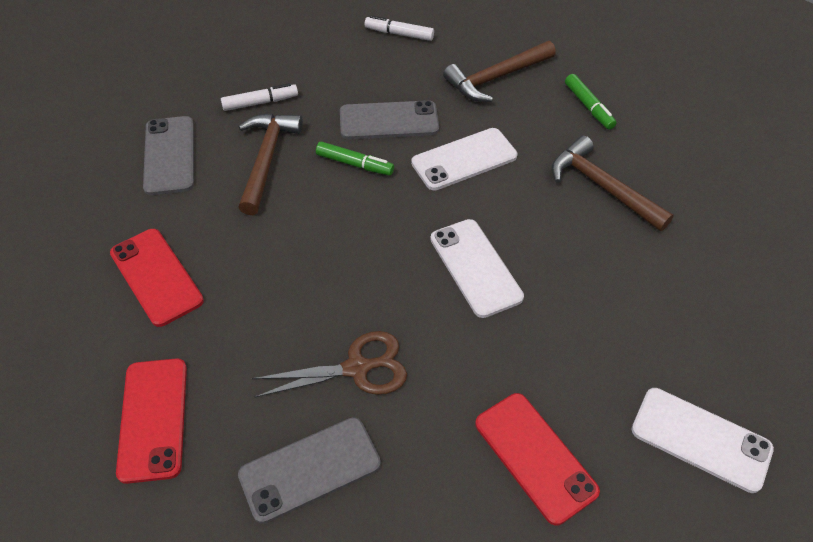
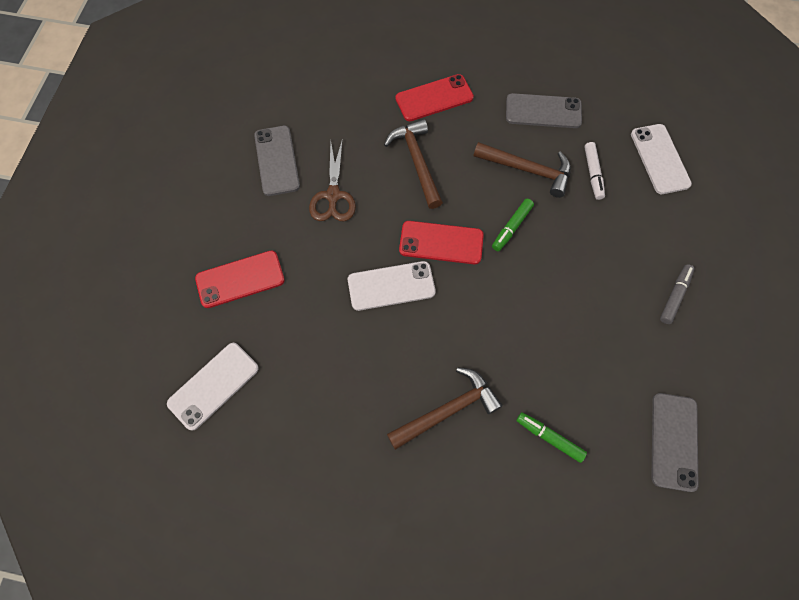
camera: 105 degrees right, 15 degrees up
red phone [116,358,187,484] -> red phone moved to [399,221,484,264]
grey phone [340,100,439,139] -> grey phone moved to [652,393,699,492]
white marker [365,15,434,41] -> grey marker [660,264,695,324]
white phone [411,128,517,191] -> white phone moved to [631,124,692,194]
brown hammer [443,41,556,102] -> brown hammer moved to [384,119,443,209]
green marker [565,74,617,130] -> green marker turned 45 degrees clockwise [516,412,587,463]

